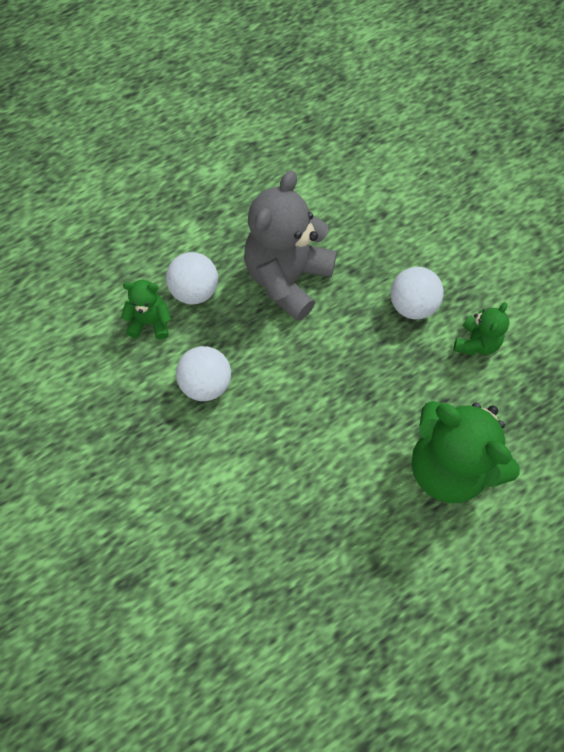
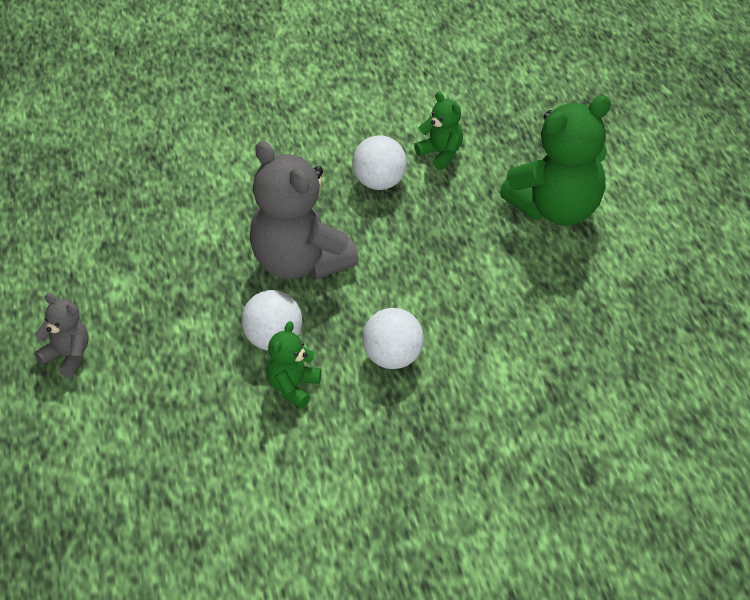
camera: 70 degrees left, 20 degrees down
none -> grey teddy bear [34,293,88,378]

